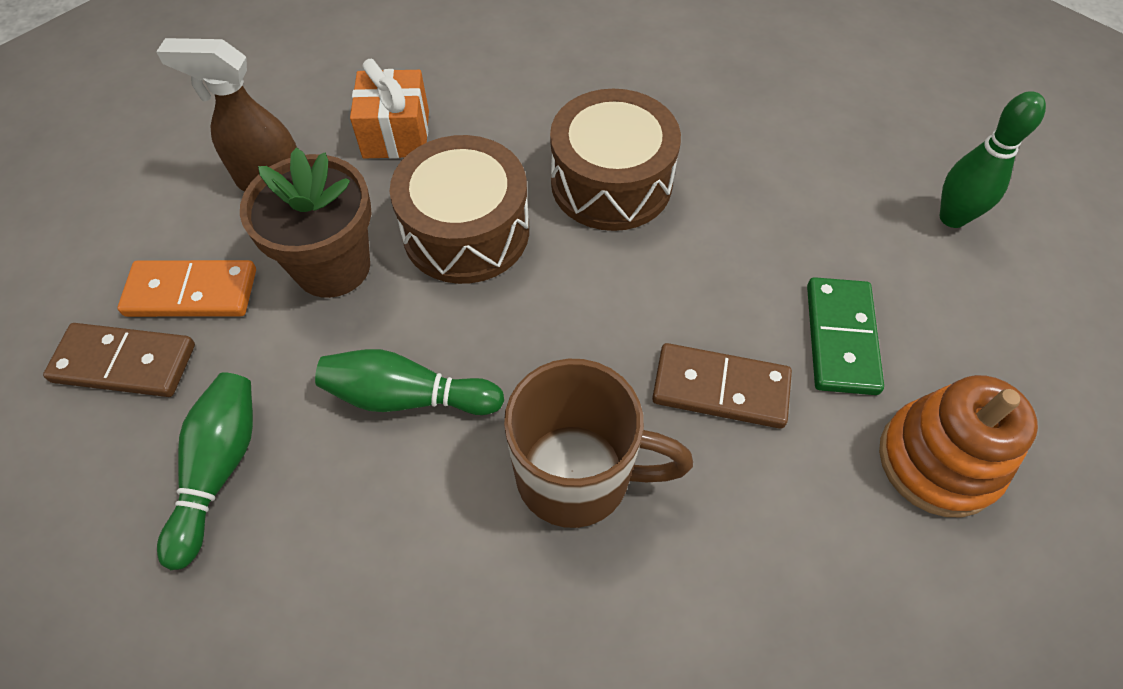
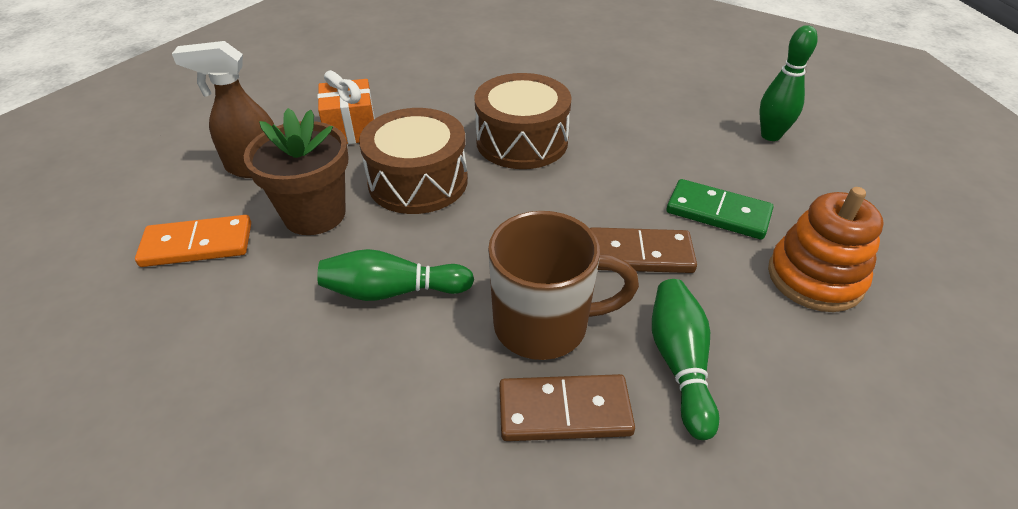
camera: 10 degrees left, 15 degrees down
brown domino [43,323,195,397] -> brown domino moved to [499,374,635,441]
green bowling pin [157,372,253,570] -> green bowling pin moved to [652,279,719,440]
green domino [807,277,884,395] -> green domino turned 60 degrees counterclockwise [667,179,773,240]

